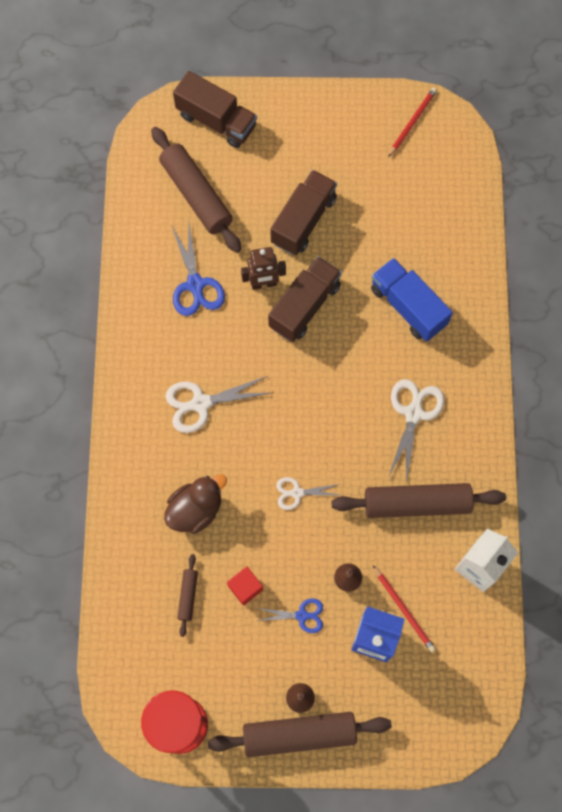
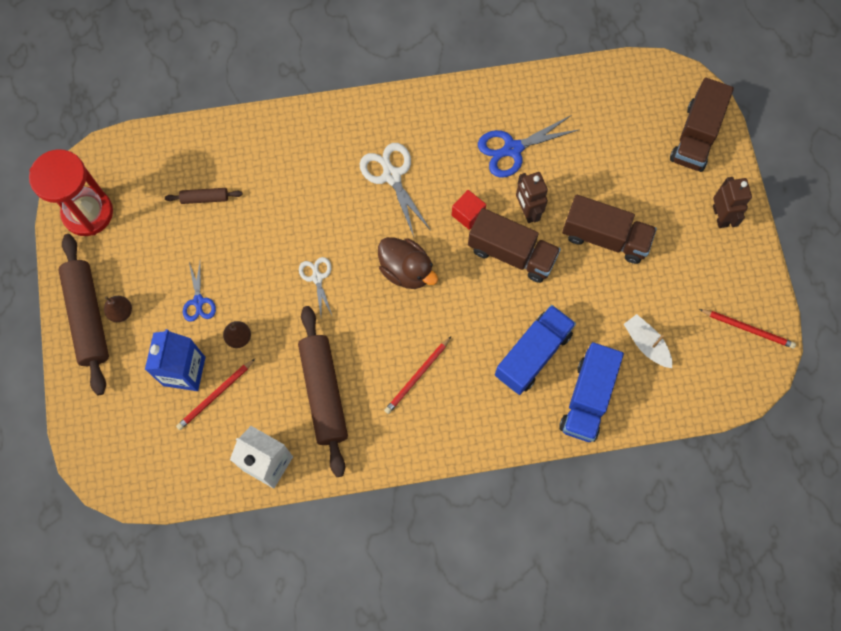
camera: 80 degrees right, 0 degrees up
brown rolling pin [151,127,241,253] -> none
brown duck [164,475,227,534] -> brown duck moved to [378,237,438,289]
red cube [227,567,263,606] -> red cube moved to [452,190,486,230]
white scissors [388,379,445,484] -> red pencil [384,336,451,414]
none -> blue truck [559,342,624,442]
none -> white boat [624,314,672,368]
none -> brown robot [713,177,752,228]

